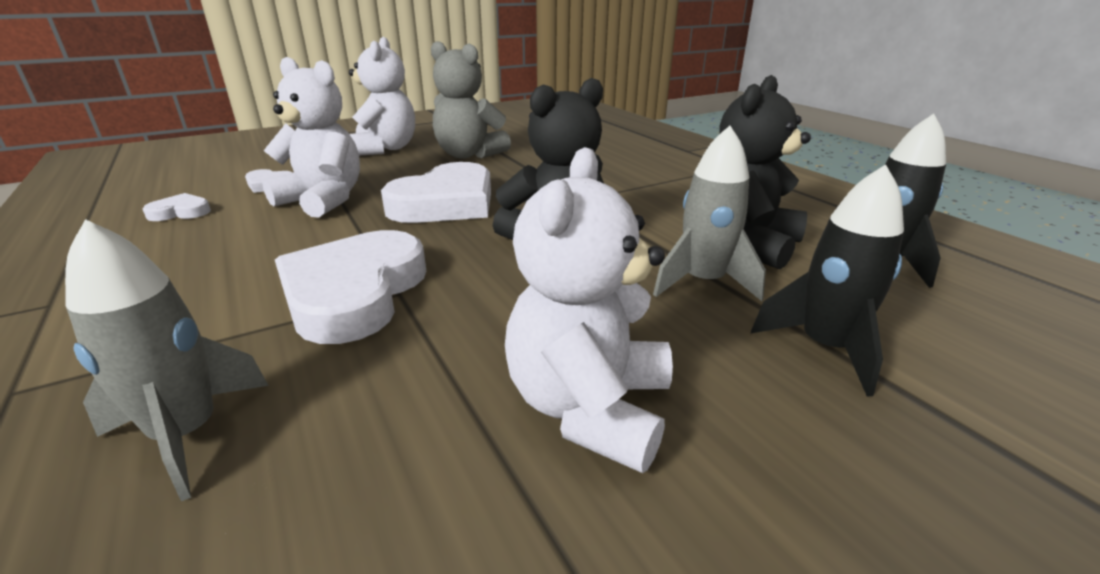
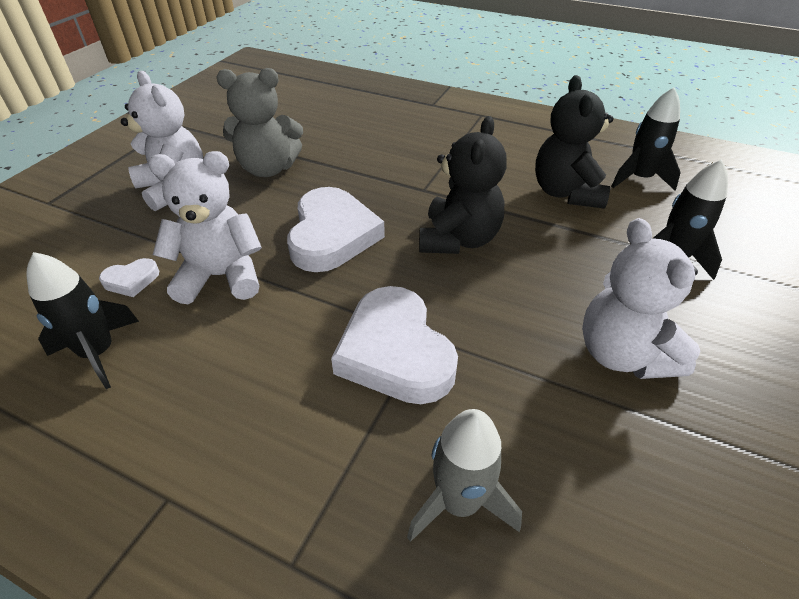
camera: 35 degrees left, 15 degrees up
white heart [143,193,211,221] -> black rocket [27,252,139,389]
grey rocket [653,125,766,301] -> none

